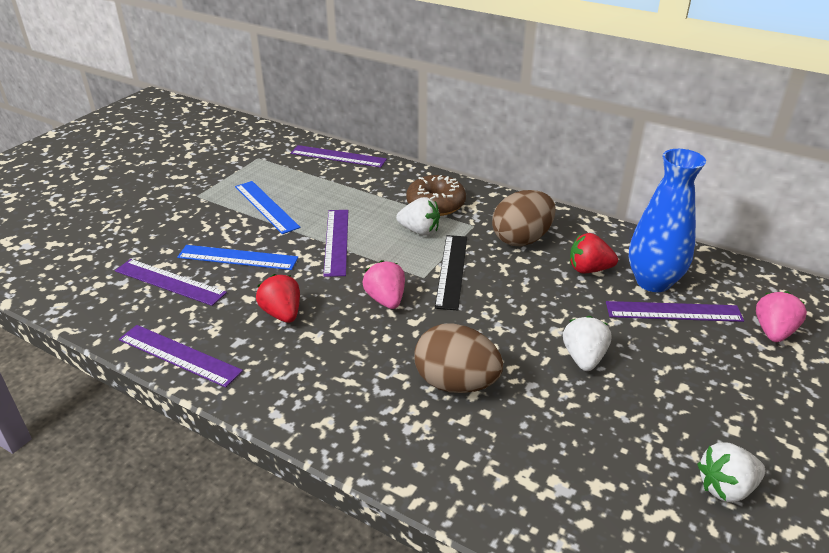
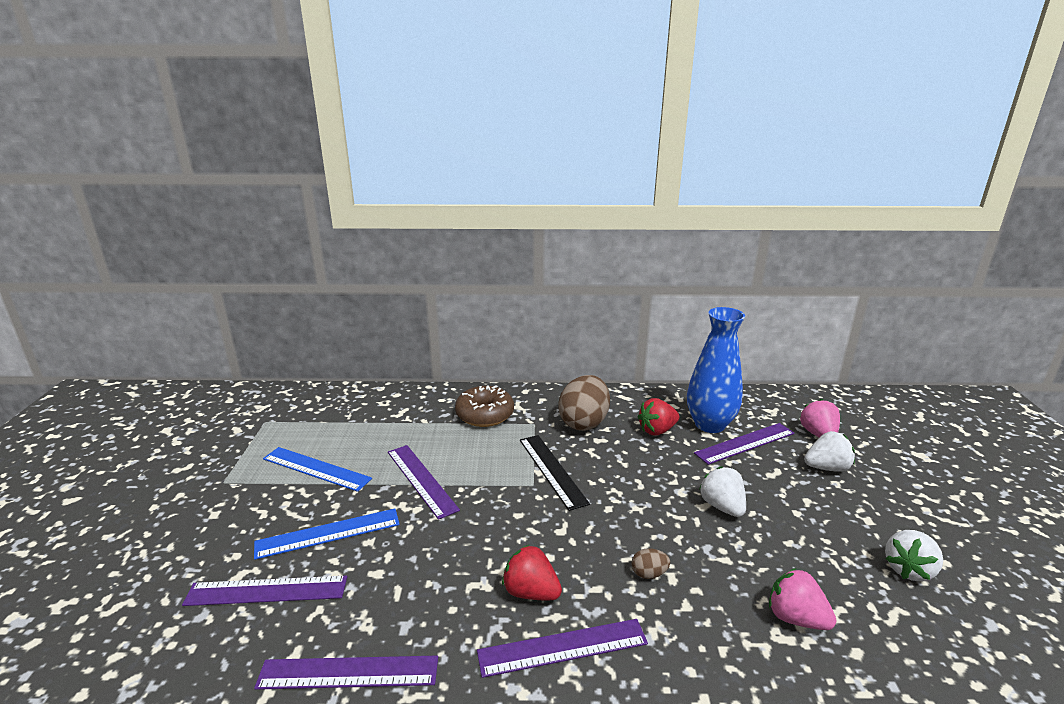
camera: 30 degrees left, 10 degrees down
red strawberry [256,274,300,323] -> red strawberry moved to [502,545,562,601]
purple ruler [291,145,387,168] -> purple ruler moved to [477,619,648,678]
pink strawberry [363,260,405,309] -> pink strawberry moved to [769,568,837,630]
white strawberry [396,197,440,236] -> white strawberry moved to [804,431,855,472]
brown egg [414,323,503,393] -> brown egg [632,548,670,579], size x0.42

